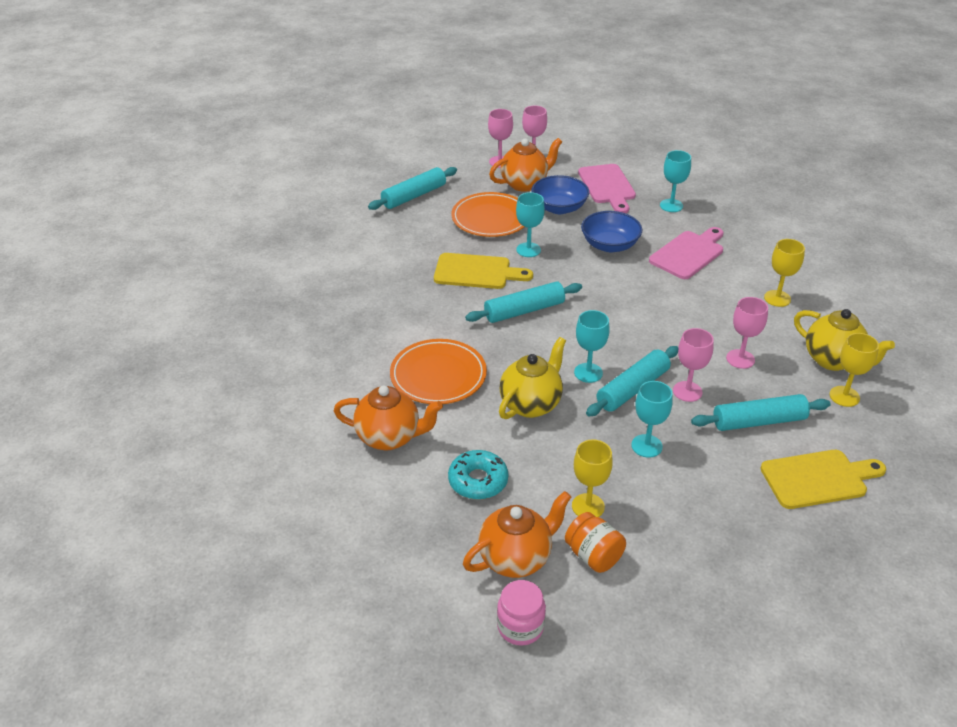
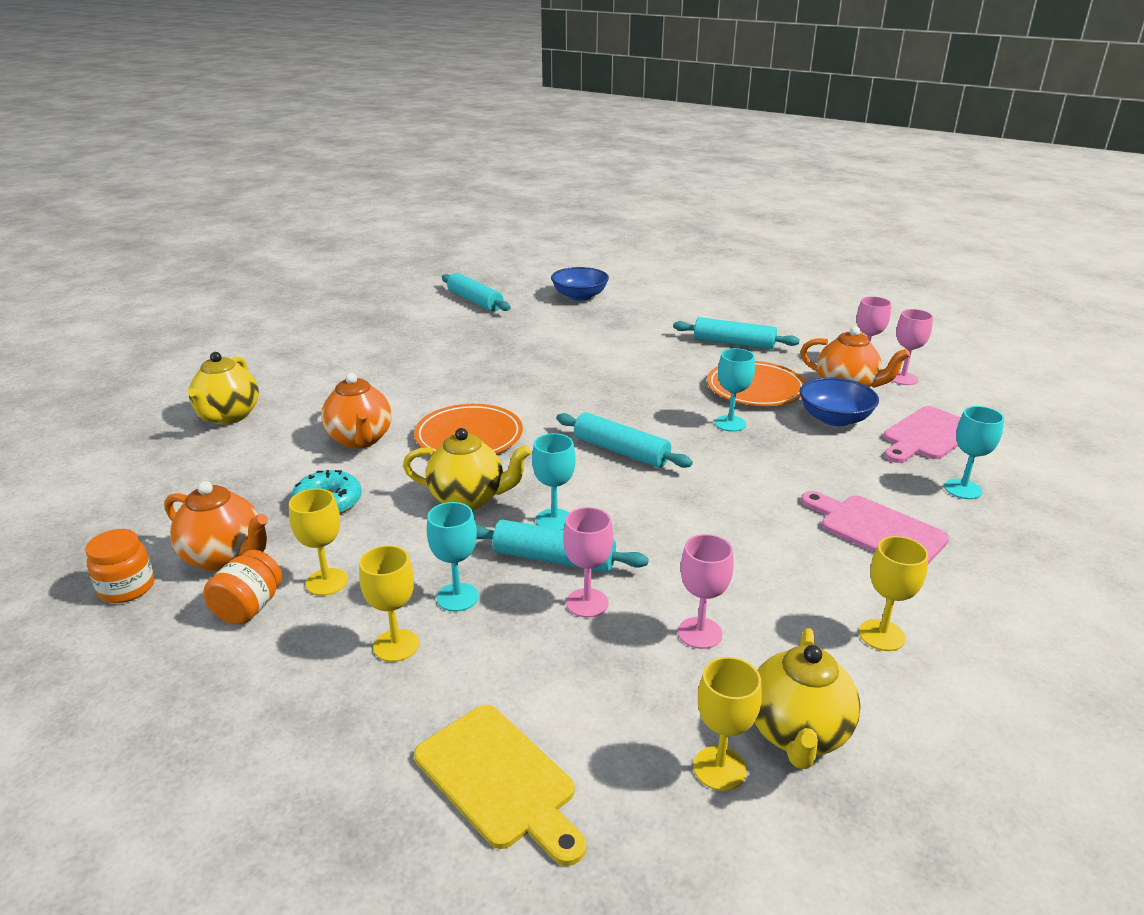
camera: 60 degrees right, 10 degrees down
yellow cutting board [434,253,533,289] -> none
pink jar [497,580,546,646] -> orange jar [85,529,154,603]
blue bowl [581,211,642,252] -> blue bowl moved to [551,267,609,301]
pink cutting board [649,227,723,279] -> pink cutting board turned 150 degrees counterclockwise [801,491,950,564]
turquoise rolling pin [691,394,831,431] -> turquoise rolling pin moved to [442,273,510,312]
none -> yellow teapot [188,352,259,424]
none -> yellow goblet [359,545,419,662]

